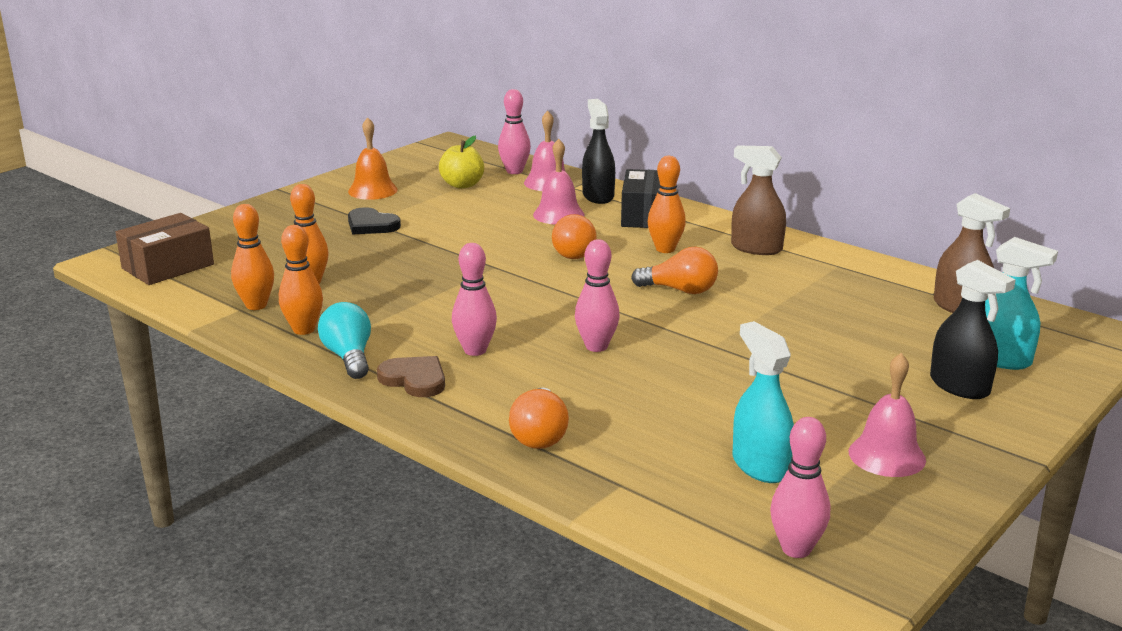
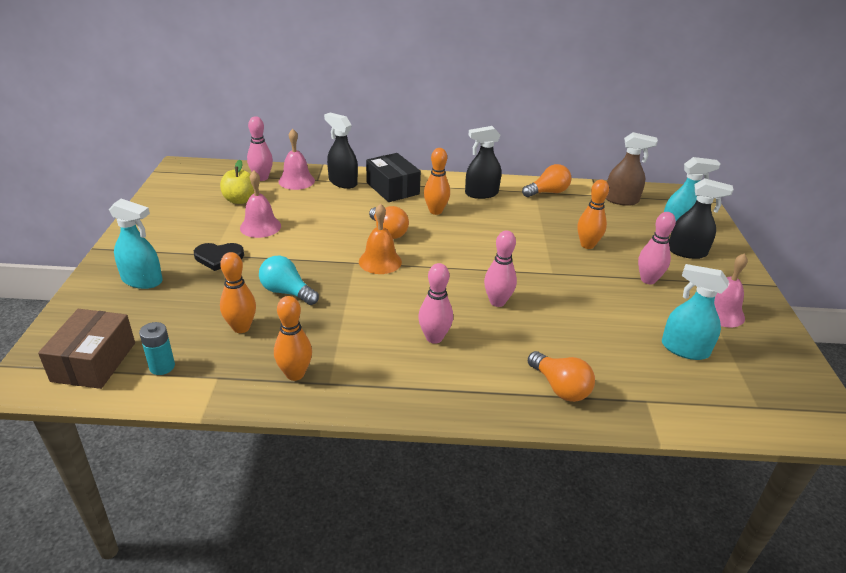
camera: 40 degrees left, 10 degrees up
orange bowling pin [231,204,274,310] -> orange bowling pin moved to [577,180,609,249]
turquoise light bulb [318,302,371,379] -> turquoise light bulb moved to [259,256,319,305]
orange bell [348,117,398,200] -> orange bell moved to [359,203,402,274]
brown heart [377,356,445,397] -> none
pink bell [533,139,584,225] -> pink bell moved to [240,171,281,238]
orange light bulb [631,247,718,294] -> orange light bulb moved to [522,164,571,197]
brown spray bottle [731,145,786,255] -> black spray bottle [465,126,501,199]
pink bowling pin [770,417,830,558] -> pink bowling pin moved to [638,212,676,284]
none -> turquoise spray bottle [109,199,163,289]
none -> turquoise battery [139,322,175,375]

